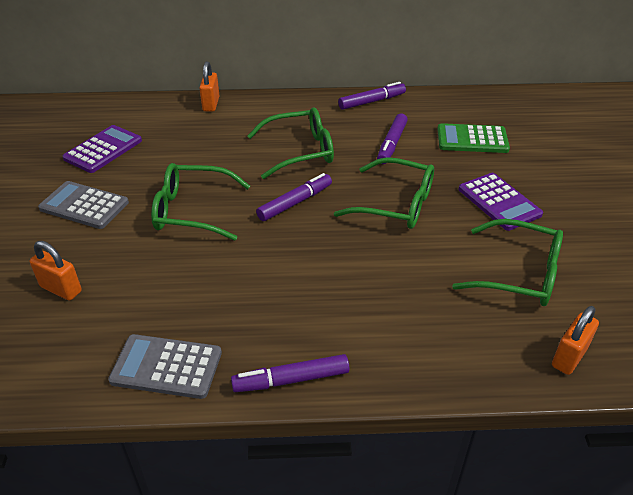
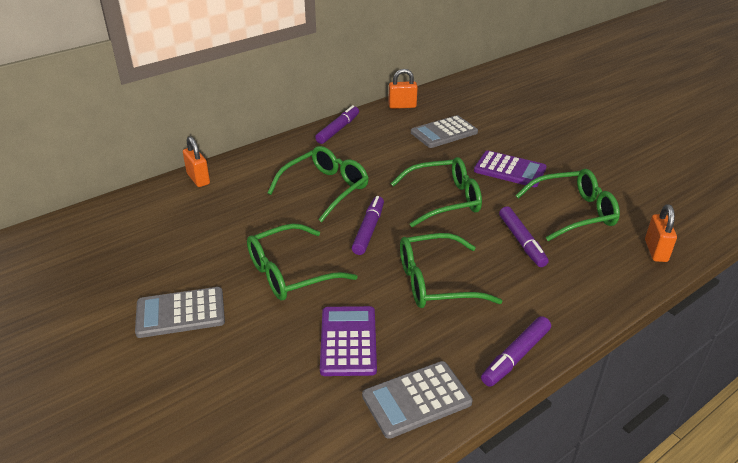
camera: 35 degrees left, 5 degrees down
orange padlock [30,241,82,301] -> orange padlock moved to [388,69,418,109]
purple calculator [63,125,142,173] -> purple calculator moved to [320,306,377,376]
purple marker [377,113,408,164] -> purple marker moved to [499,206,549,267]
green calculator [437,123,510,153] -> grey calculator [411,115,478,148]
none -> green glasses [400,233,502,308]

